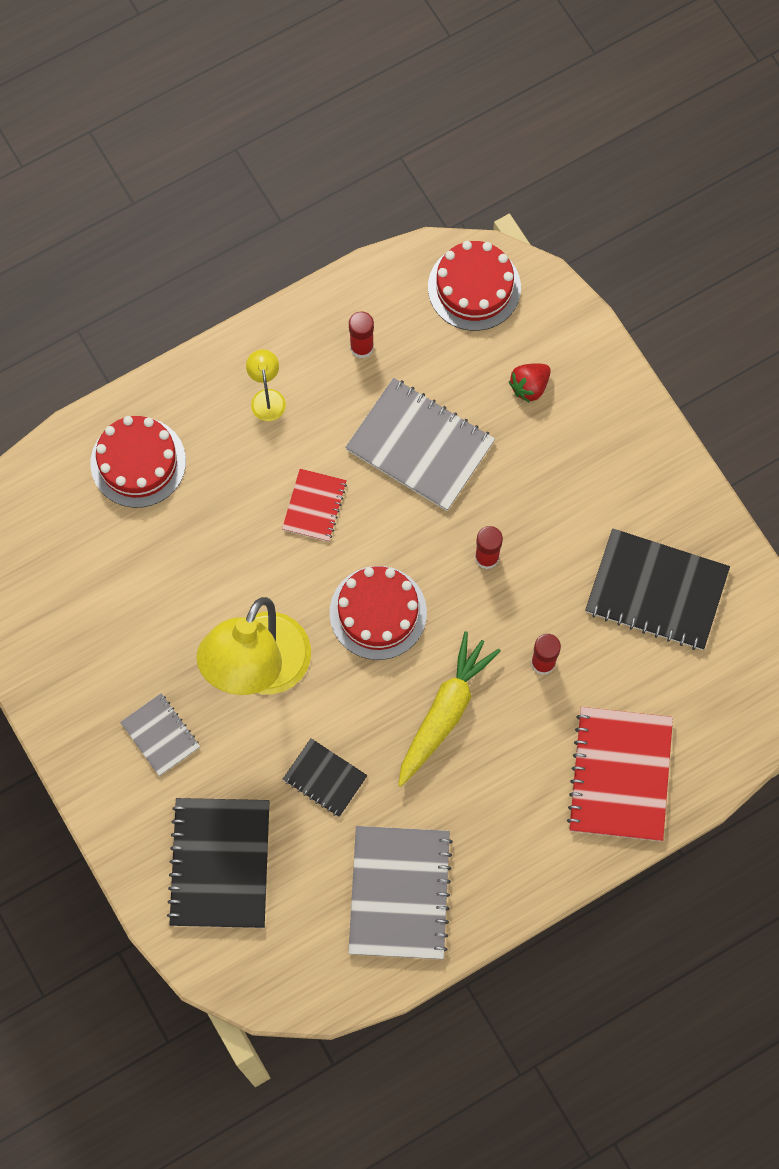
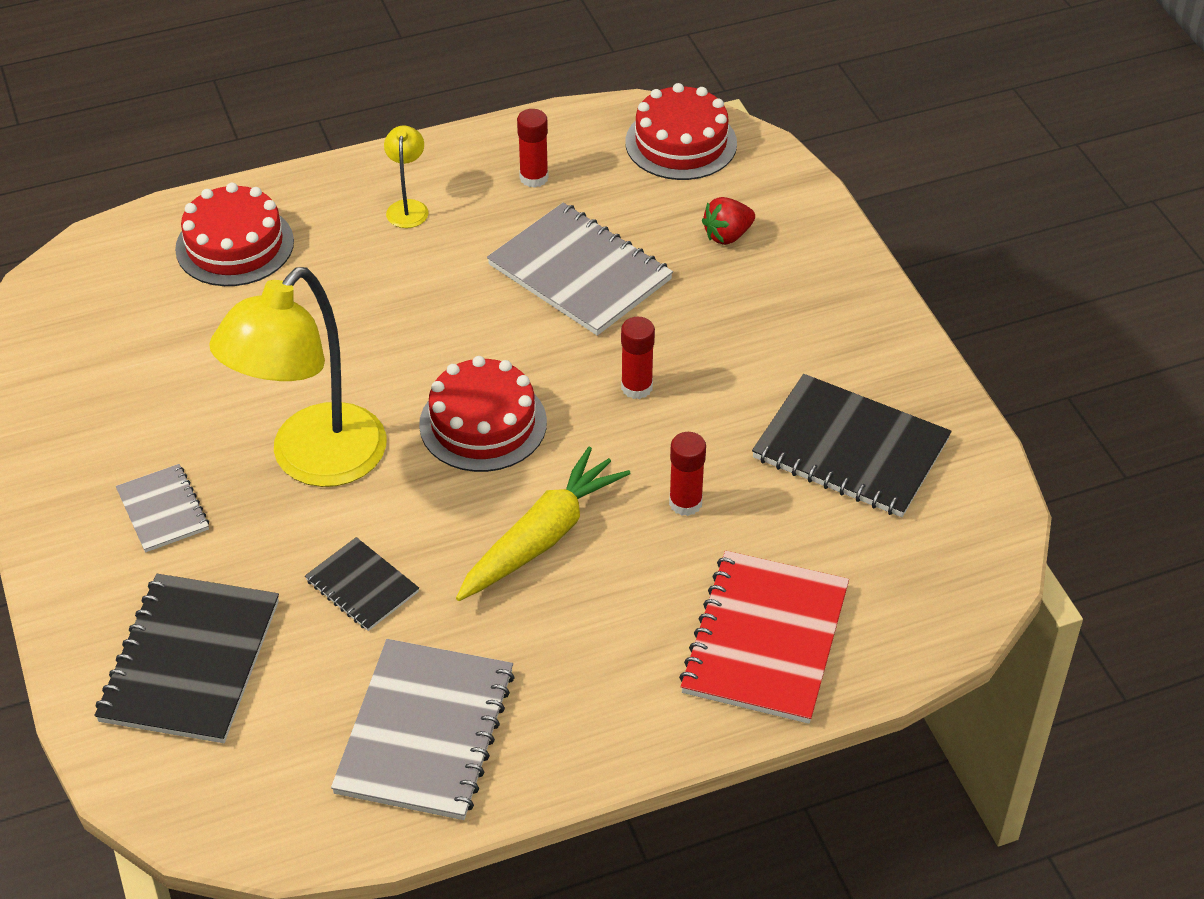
camera: 10 degrees right, 25 degrees down
red notebook [282,469,347,542] -> none

